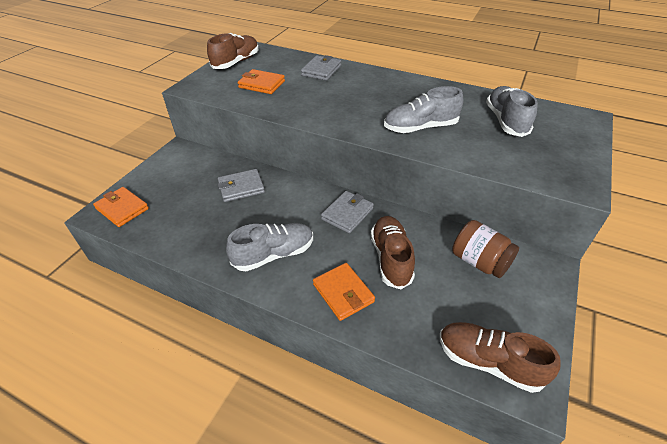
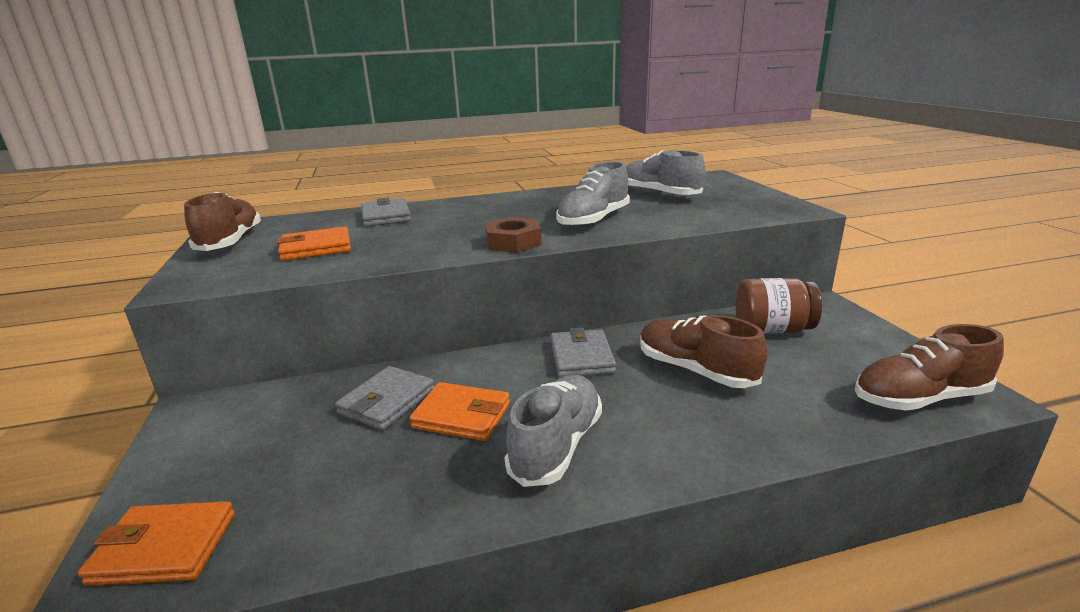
camera: 40 degrees left, 20 degrees down
orange wallet [313,263,375,321] -> orange wallet moved to [410,382,510,441]
none -> brown nut [485,217,542,253]

